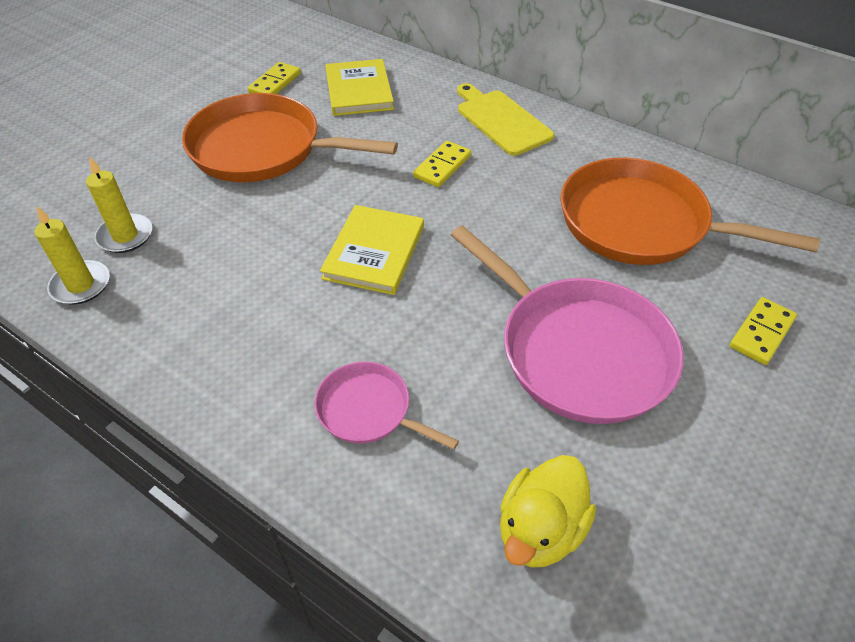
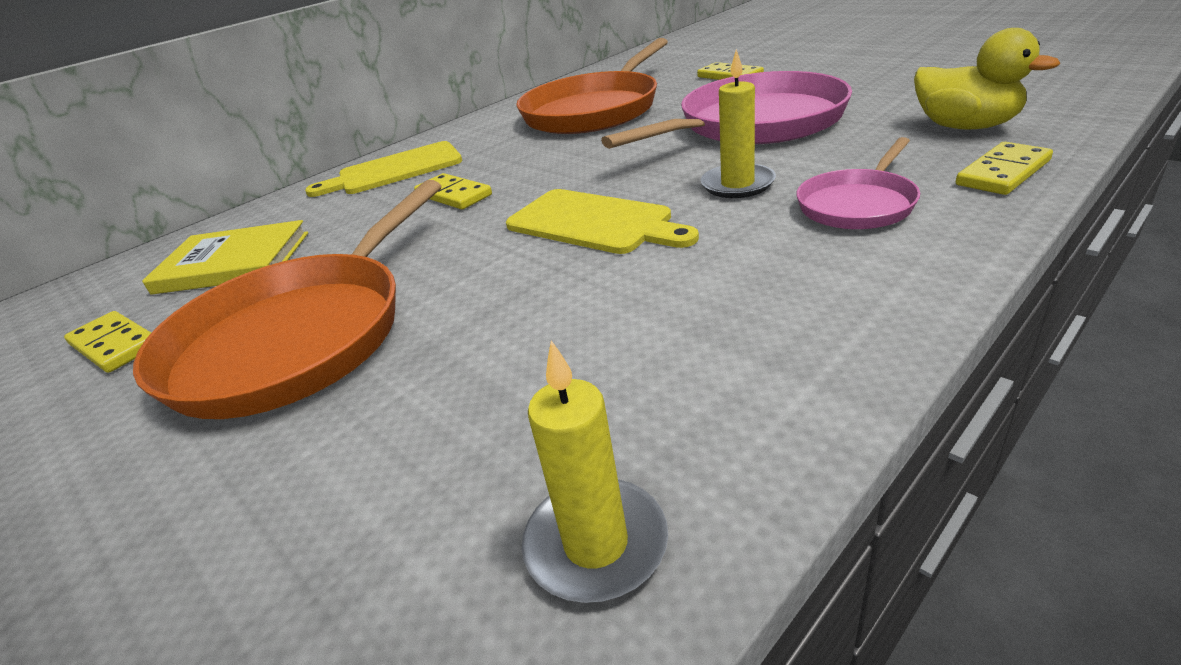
camera: 75 degrees left, 15 degrees down
yellow candle [86,156,152,253] -> yellow candle moved to [701,49,776,198]
yellow book [320,205,424,295] -> yellow cutting board [506,189,699,254]
none -> yellow domino [956,142,1053,195]

